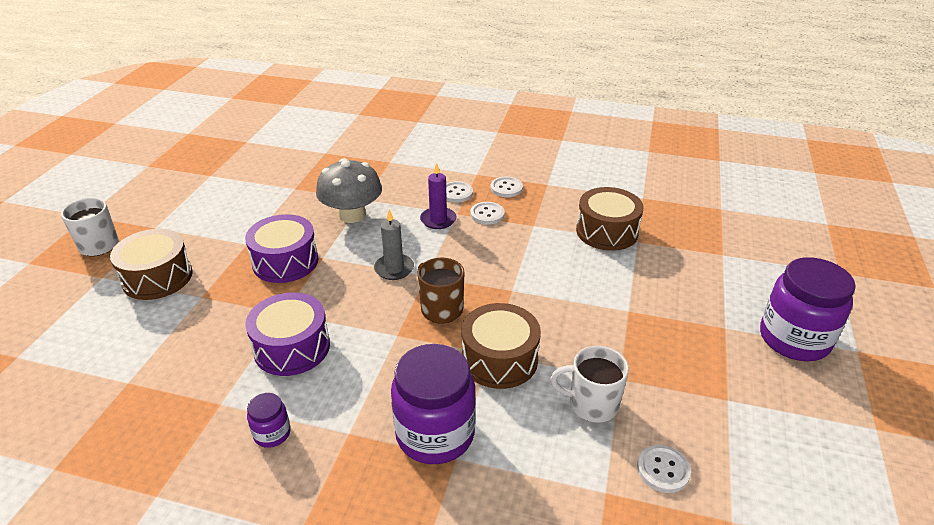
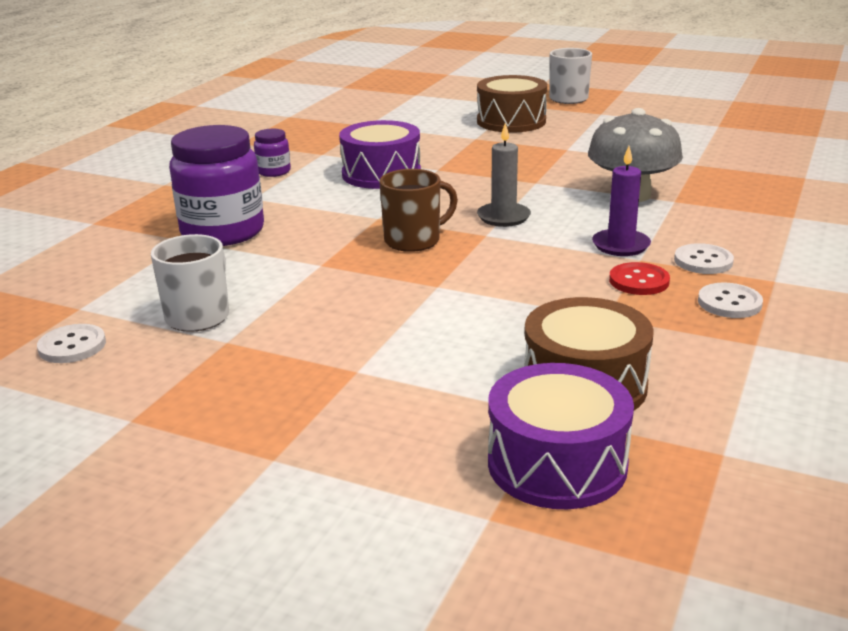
camera: 100 degrees right, 10 degrees down
purple drum [245,214,319,283] -> purple drum moved to [488,363,634,509]
brown drum [461,303,541,389] -> none
white button [470,202,505,225] -> red button [609,262,670,295]
purple jar [760,257,856,361] -> none

